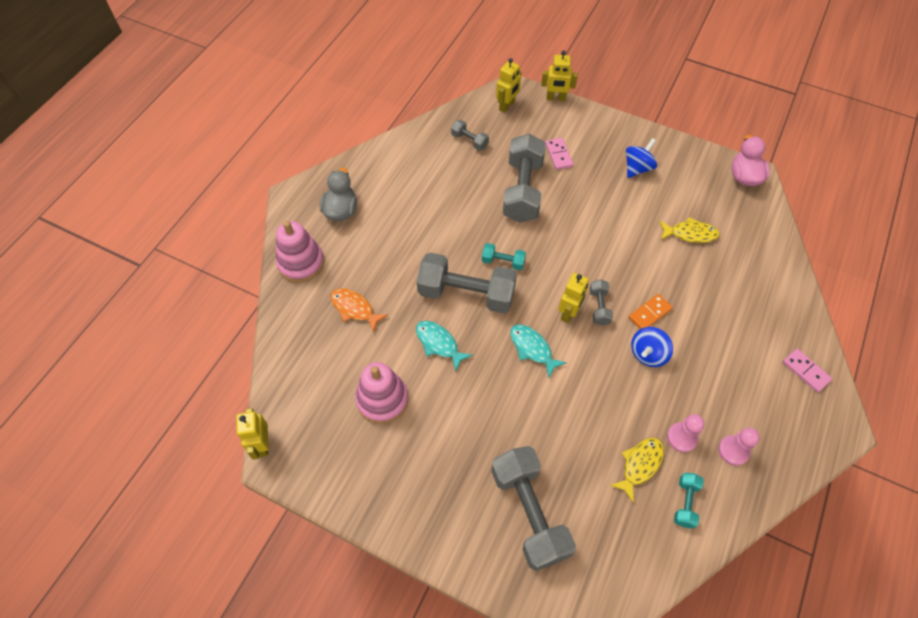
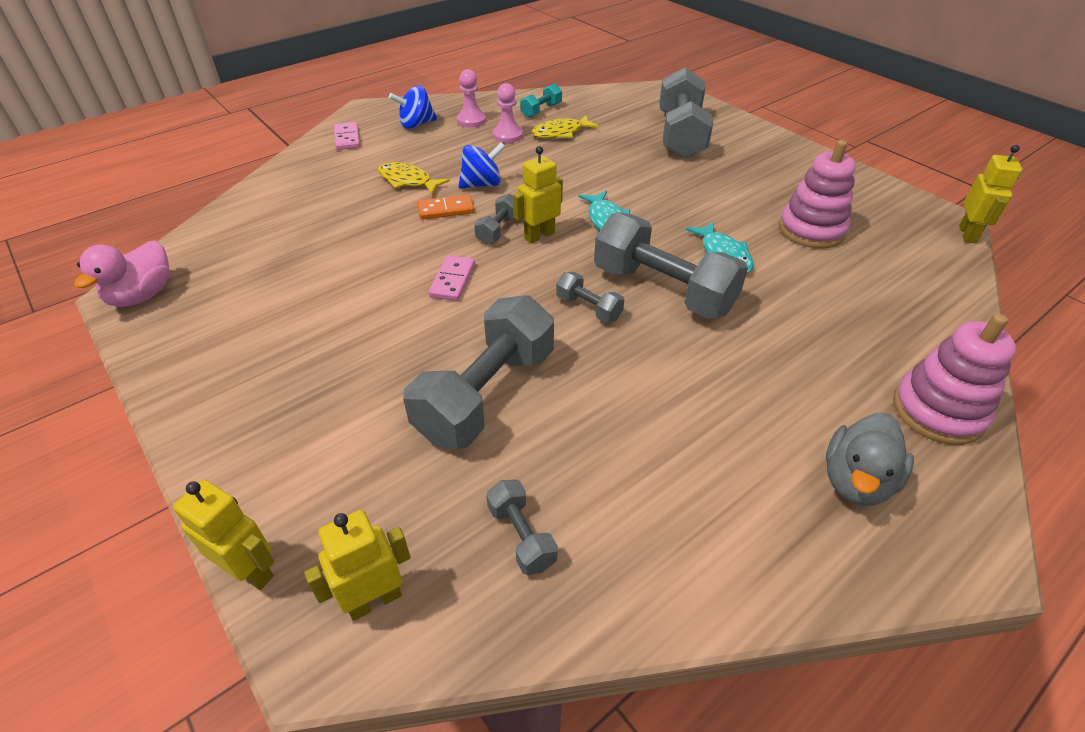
camera: 155 degrees left, 15 degrees down
orange fish [331,288,388,332] -> none
turquoise dumbbell [482,243,526,270] -> grey dumbbell [556,272,624,323]
pink domino [545,138,573,170] -> pink domino moved to [429,255,475,301]
blue spinning top [626,138,657,178] -> blue spinning top moved to [389,85,437,129]
yellow fish [659,217,720,243] -> yellow fish moved to [378,162,450,194]

